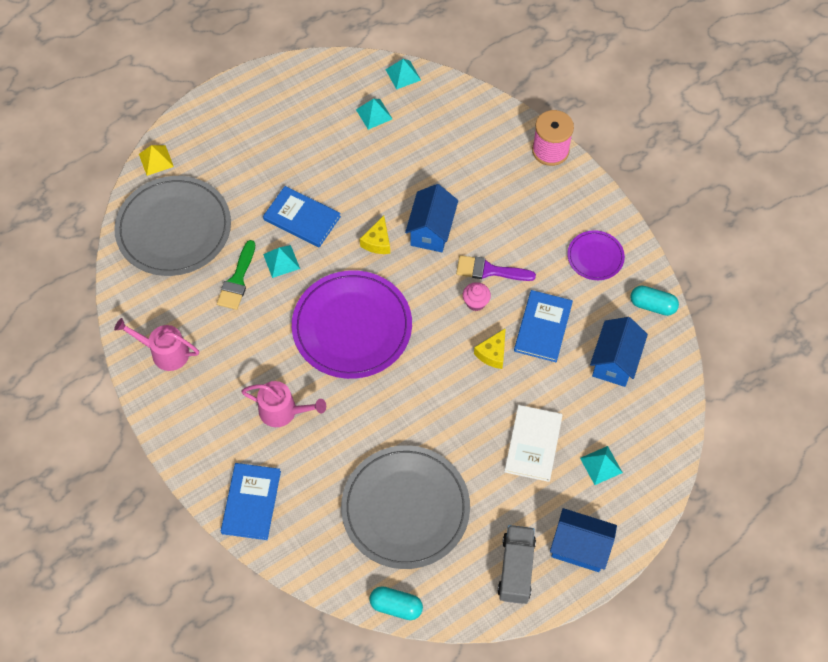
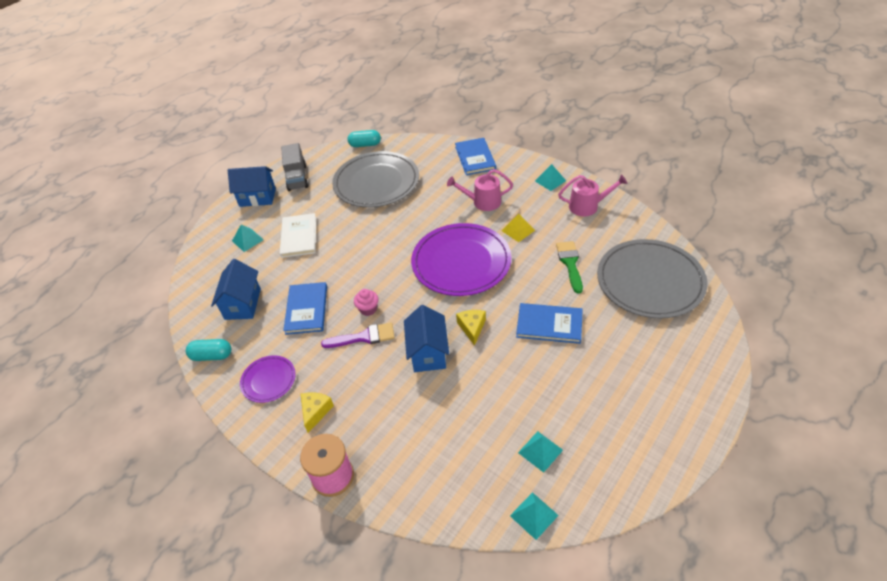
camera: 165 degrees right, 15 degrees down
yellow pyramid [139,145,174,176] -> yellow pyramid moved to [502,214,535,242]
turquoise pyramid [263,245,300,278] -> turquoise pyramid moved to [535,164,566,191]
yellow cheese [474,328,506,369] -> yellow cheese moved to [301,392,334,433]

